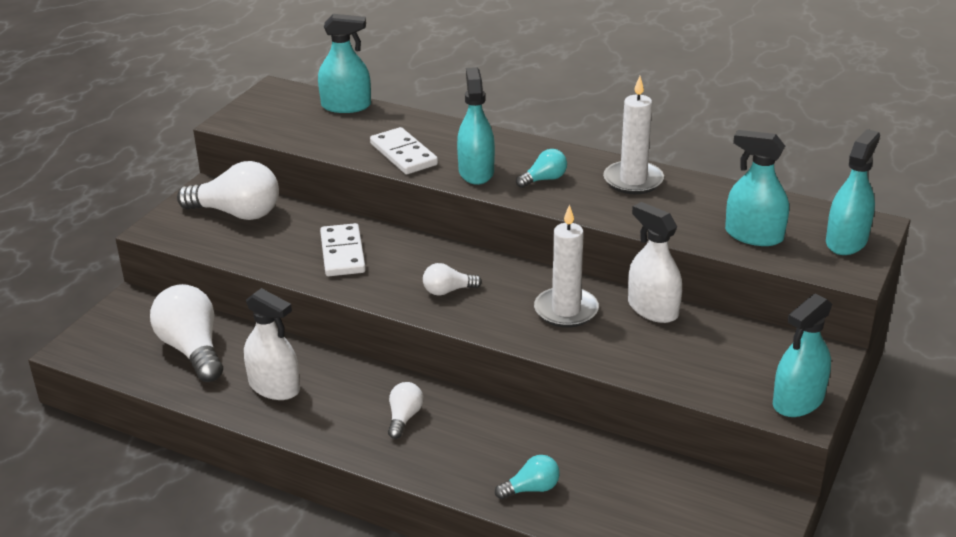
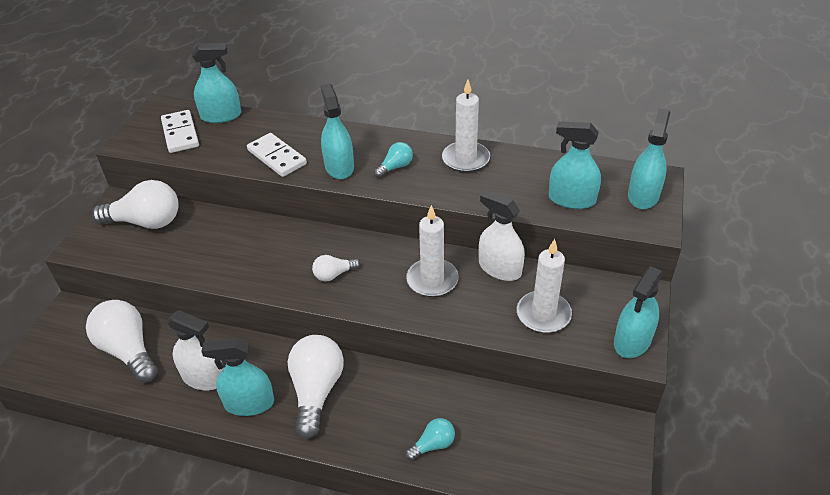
camera: 10 degrees left, 10 degrees up
white domino [320,223,366,276] -> white domino moved to [161,110,199,153]
white light bulb [388,382,423,439] -> white light bulb [288,335,344,439], size x1.97
none -> turquoise spray bottle [201,339,274,416]
none -> white candle [517,239,572,333]

